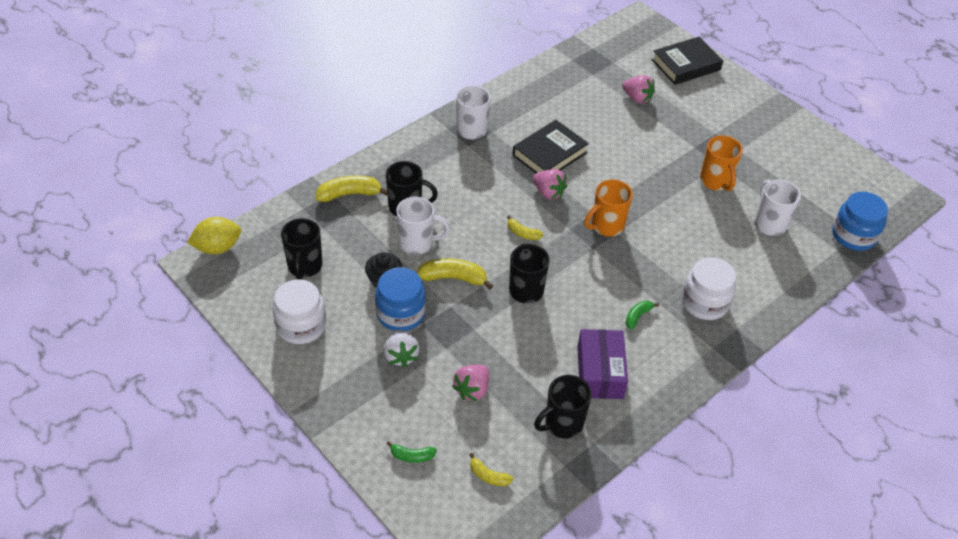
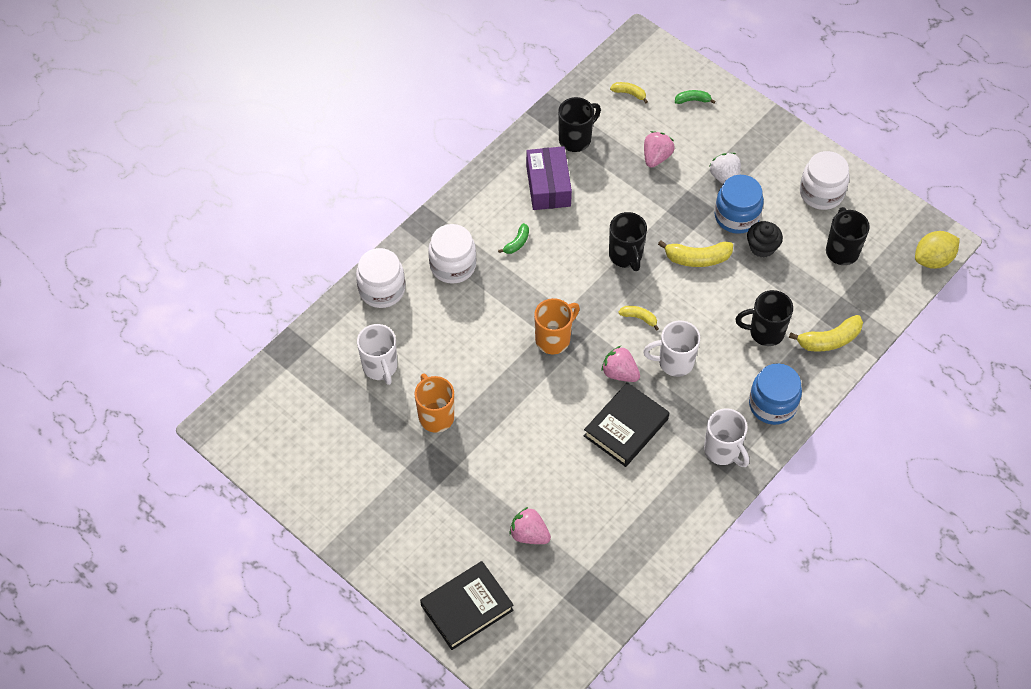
camera: 175 degrees right, 10 degrees up
white mug [396,197,450,255] -> white mug moved to [643,321,700,377]
blue jar [832,192,888,251] -> blue jar moved to [749,363,802,425]
none -> white jar [356,248,405,308]

